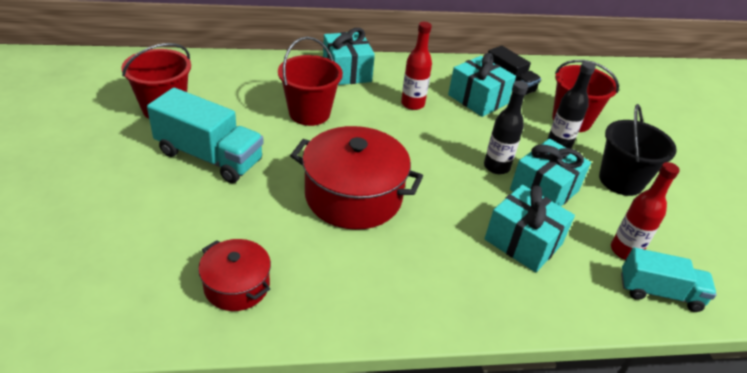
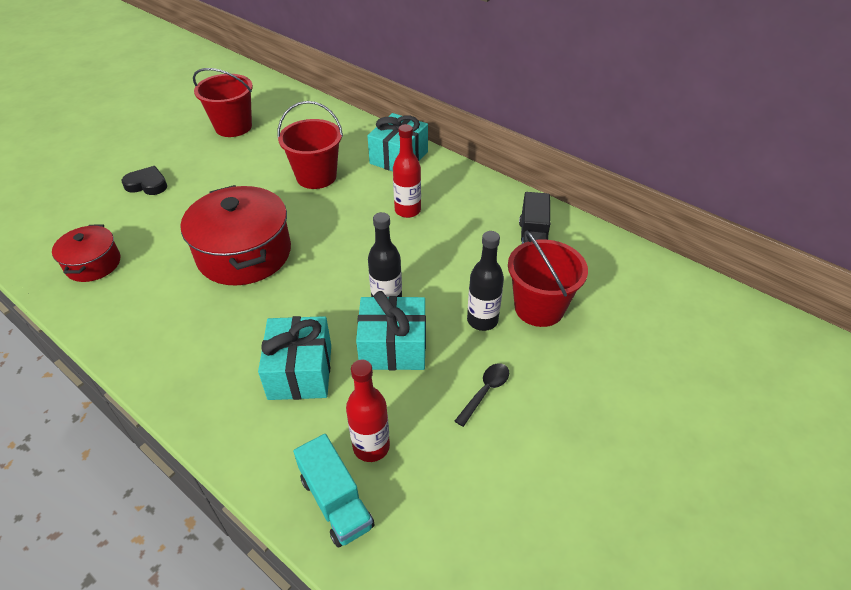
camera: 50 degrees right, 5 degrees up
turquoise truck [147,88,264,183] -> none
turquoise gift [448,53,516,117] -> none
black bucket [599,104,677,196] -> black spoon [455,363,509,427]
none -> black heart [121,166,167,195]

